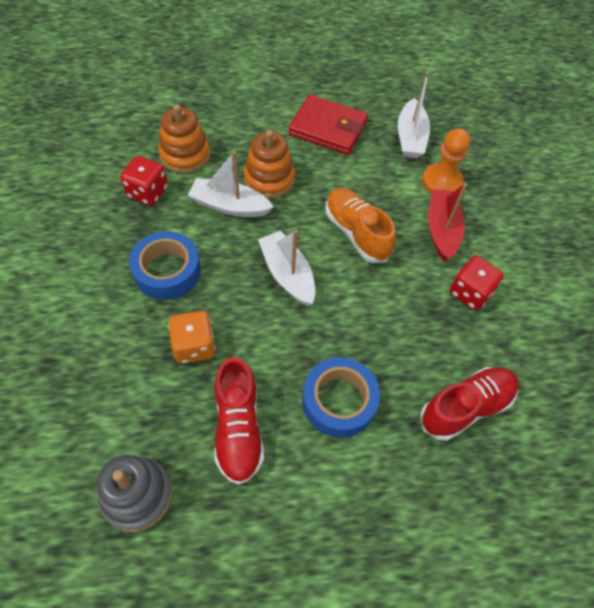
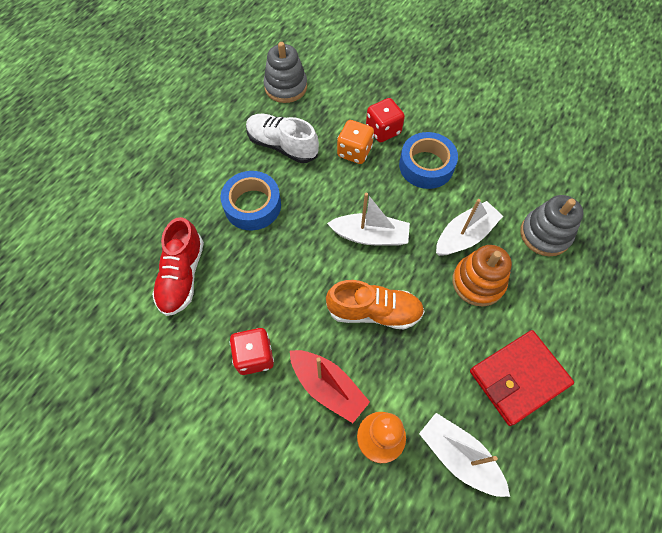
camera: 130 degrees right, 5 degrees up
red dice [120,156,168,206] -> red dice moved to [366,98,405,142]
orange stacking toy [158,105,210,173] -> grey stacking toy [520,195,583,256]
red shoe [214,357,264,485] -> white shoe [246,114,319,163]

